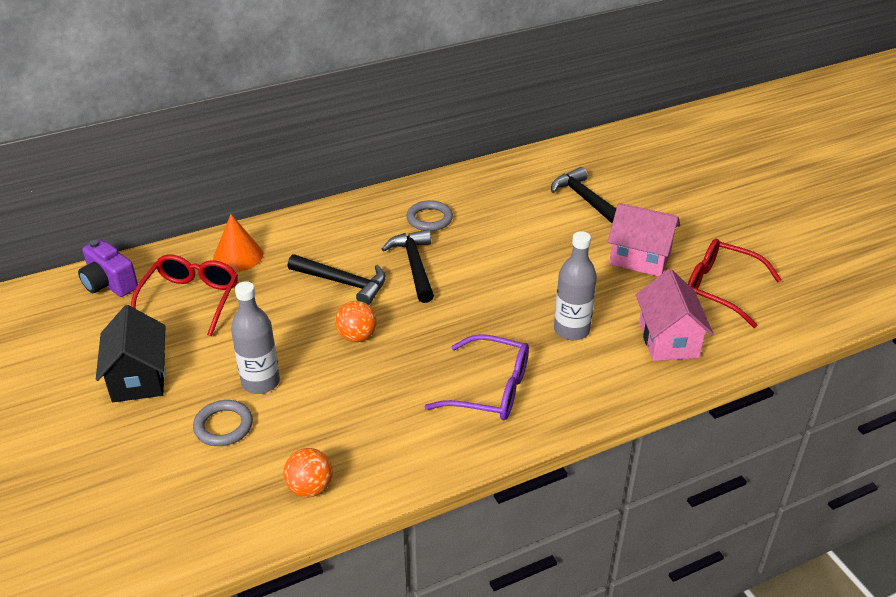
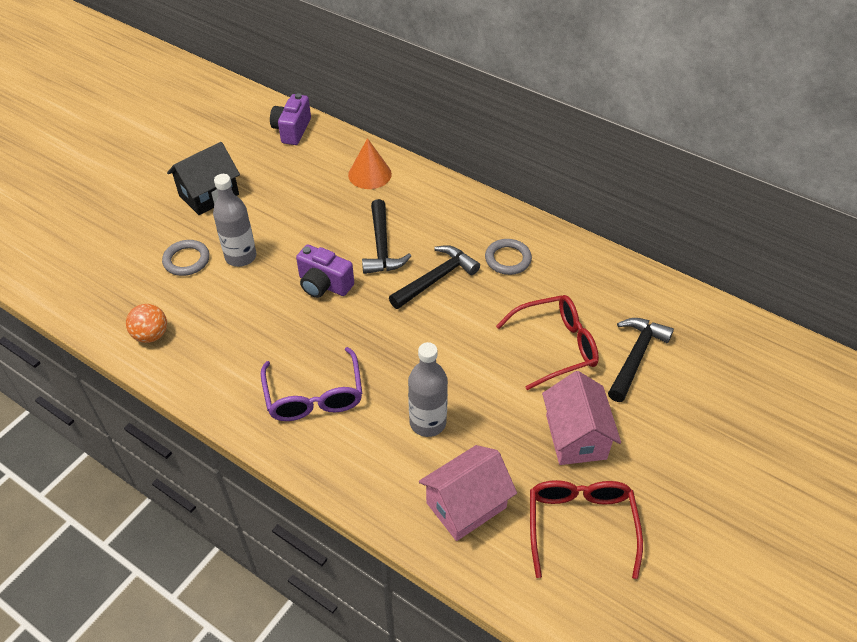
camera: 60 degrees right, 10 degrees up
red glasses [131,255,238,336] -> red glasses moved to [496,295,599,390]
orange ball [335,301,377,342] -> purple camera [296,245,354,298]

